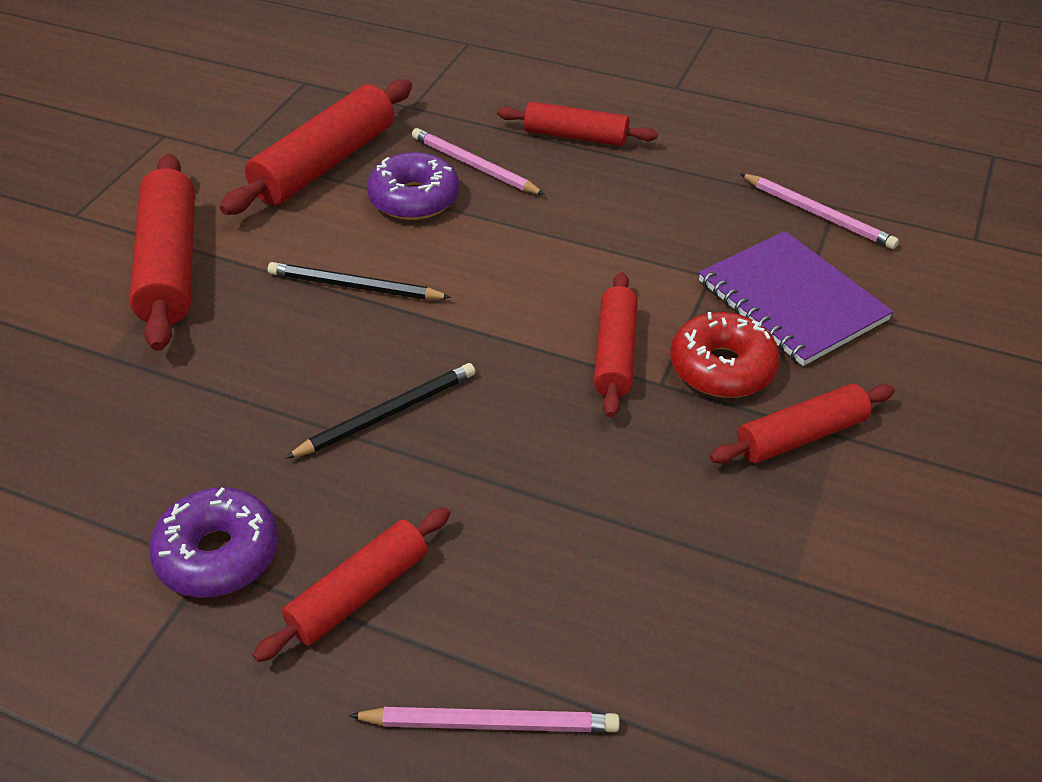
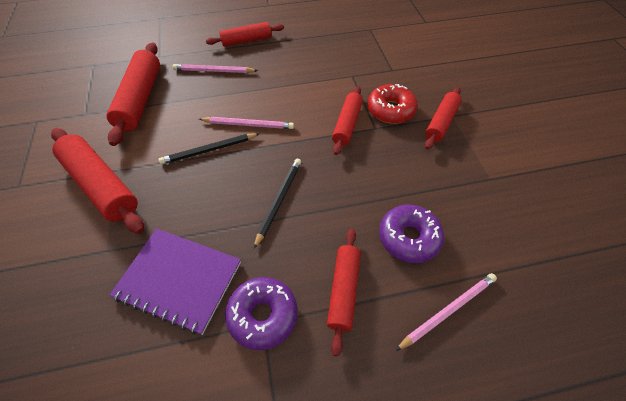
camera: 35 degrees left, 10 degrees up
purple donut [367,152,459,220] -> purple donut moved to [379,205,444,263]
red rolling pin [594,272,638,417] -> red rolling pin turned 45 degrees clockwise [332,86,363,155]
purple notebook [699,231,894,366] -> purple notebook moved to [109,228,241,335]
pink pencil [740,173,899,249] -> pink pencil moved to [199,117,294,129]

